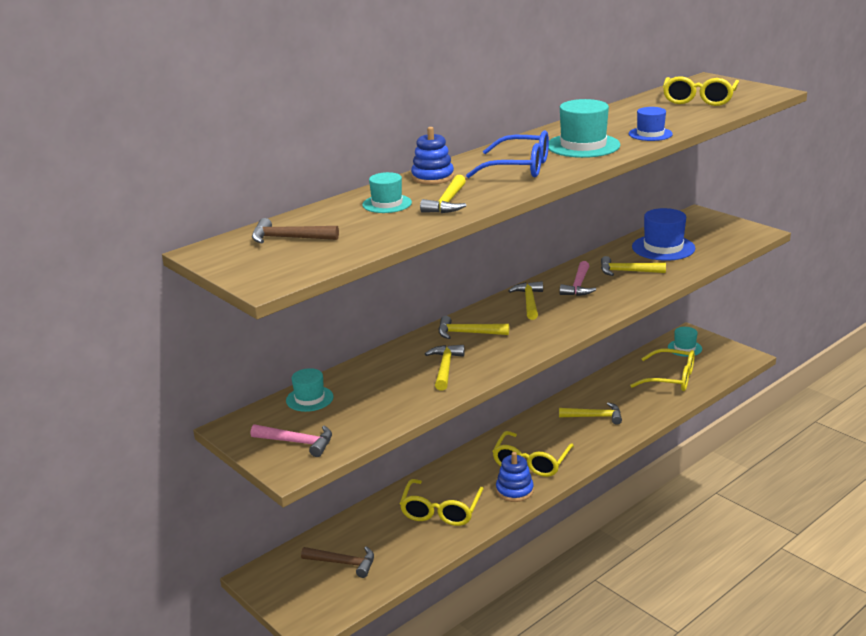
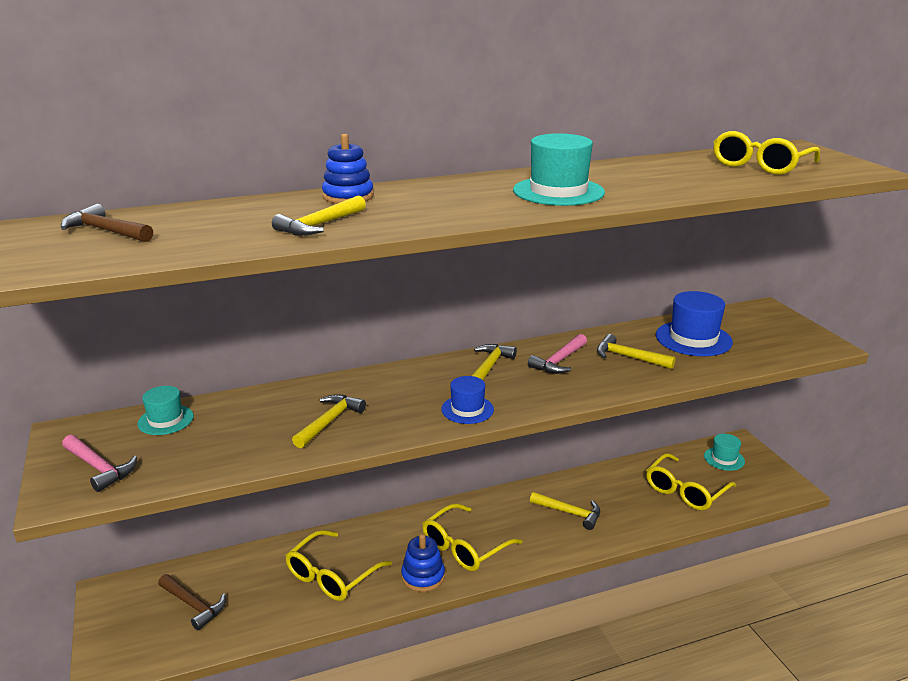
camera: 20 degrees right, 0 degrees up
turquoise hat [362,172,412,213] -> none
yellow hammer [438,316,509,339] -> none
blue glasses [466,130,549,178] -> none
blue hat [629,107,673,141] -> blue hat moved to [441,376,494,424]
yellow glasses [630,349,695,391] -> yellow glasses turned 90 degrees clockwise [646,453,736,511]

